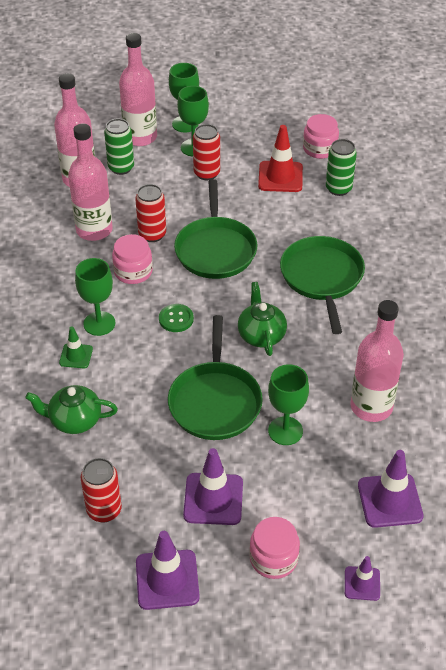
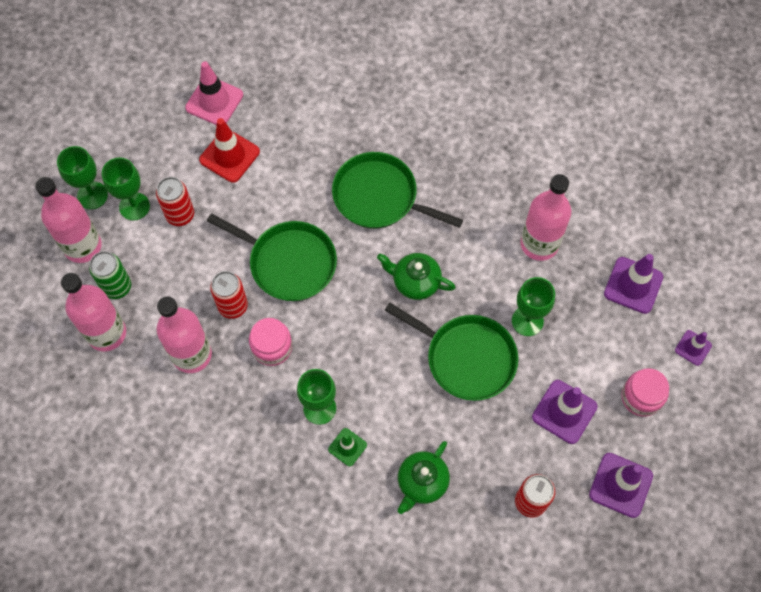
camera: 60 degrees left, 20 degrees up
green button [159,304,194,332] -> none
pink jar [303,114,339,159] -> pink traffic cone [185,61,243,125]
green can [326,139,357,196] -> none

